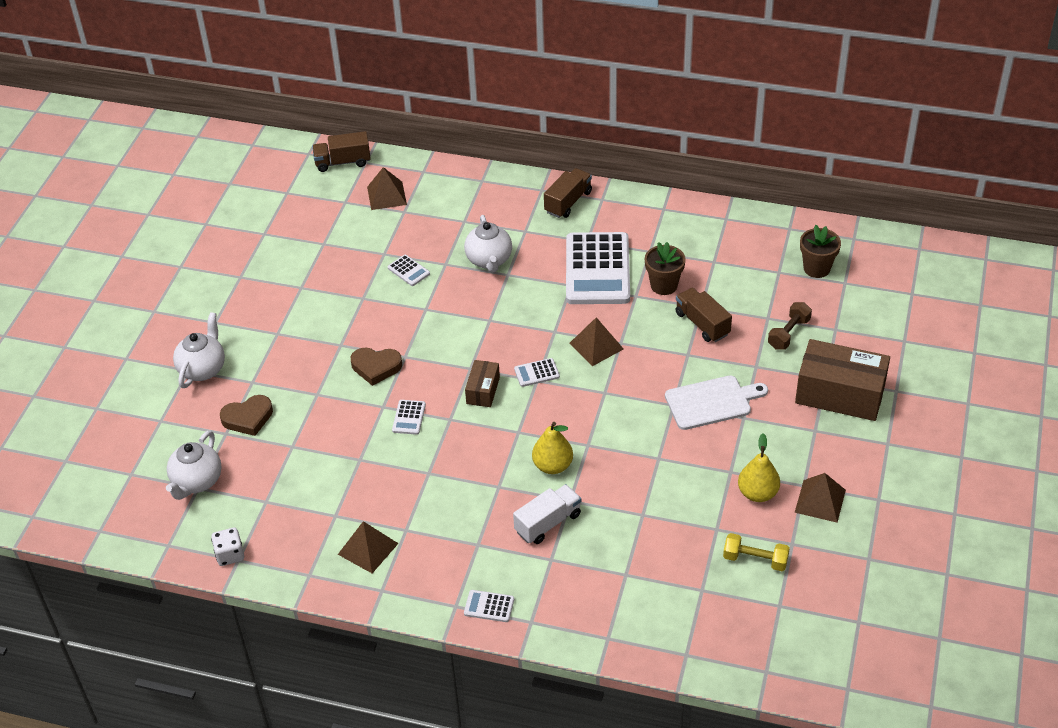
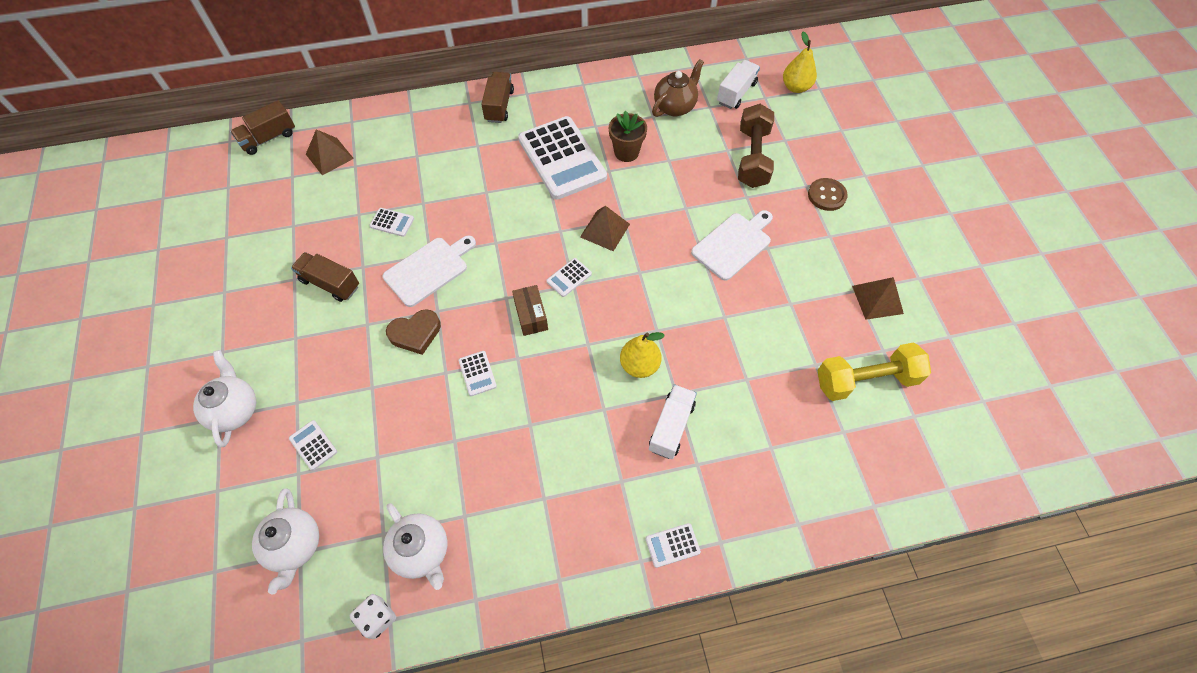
camera: 30 degrees left, 15 degrees up
brown heart [220,395,273,436] -> white calculator [289,420,337,471]
brown pyramid [338,521,399,573] -> none
white teapot [464,215,512,273] -> white teapot moved to [383,503,447,590]
brown truck [676,287,732,342] -> brown truck moved to [291,252,359,302]
yellow dumbbell [723,533,790,571] -> yellow dumbbell [817,342,931,401], size x1.65
yellow pear [738,433,780,502] -> yellow pear moved to [783,31,817,93]
brown dumbbell [768,302,812,350] -> brown dumbbell [738,104,774,188], size x1.65
brown box [795,339,890,421] -> brown button [808,178,848,211]
brown flower pot [800,225,841,278] -> white truck [717,60,760,109]
none -> white cutting board [383,236,476,307]
none -> brown teapot [652,59,704,117]

